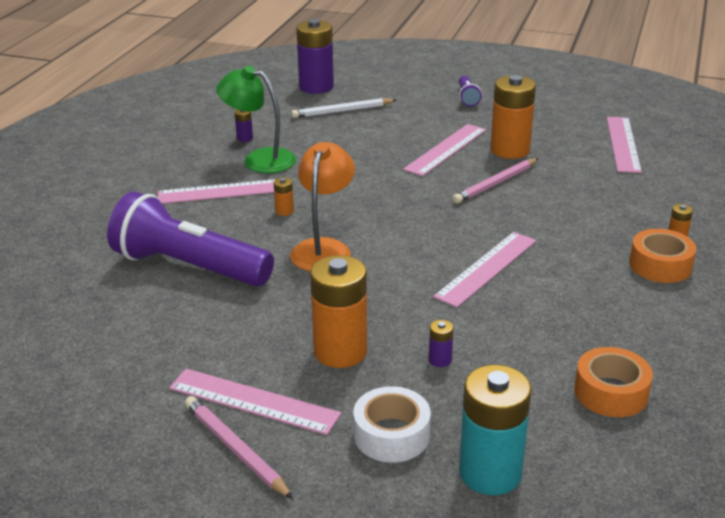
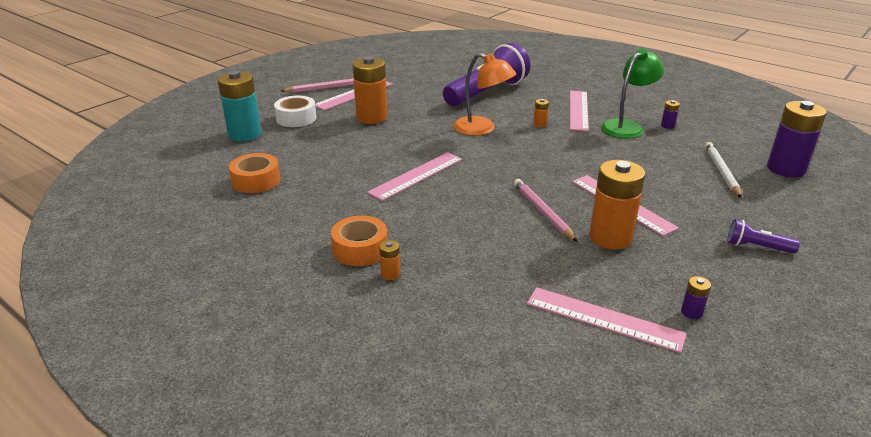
camera: 110 degrees right, 0 degrees up
purple battery [429,320,453,367] -> purple battery moved to [681,276,711,319]
pink ruler [433,232,536,308] -> pink ruler turned 75 degrees clockwise [367,152,462,201]

